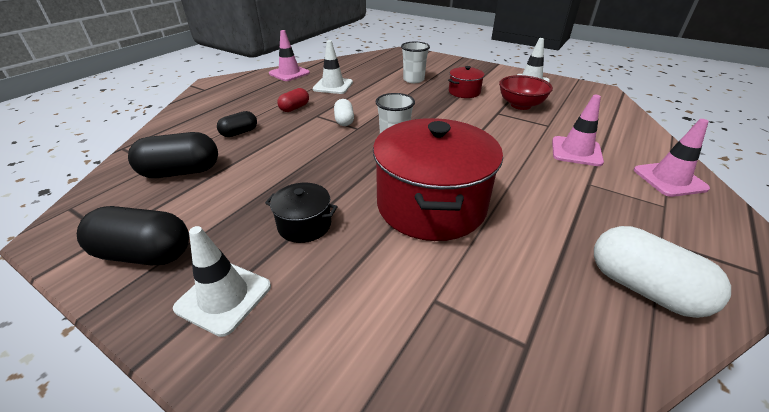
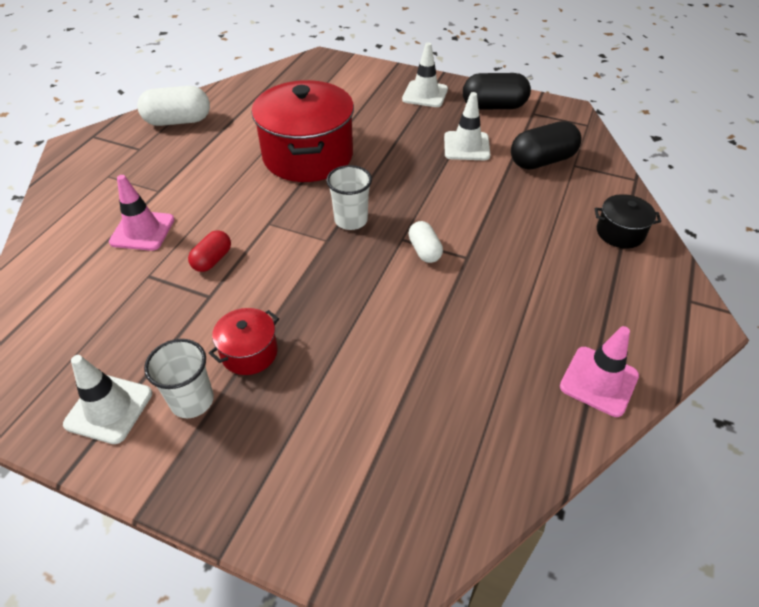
camera: 170 degrees right, 10 degrees up
black capsule [217,111,257,137] -> none
black pot [265,183,338,243] -> black pot moved to [595,194,661,248]
red capsule [277,88,309,112] -> red capsule moved to [188,230,231,272]
white traffic cone [313,40,353,94] -> white traffic cone moved to [444,92,491,160]
white cup [401,42,430,83] -> white cup moved to [144,339,214,418]
red bowl [499,75,553,110] -> none
white capsule [594,226,731,318] -> white capsule turned 45 degrees counterclockwise [137,86,210,126]
pink traffic cone [634,119,710,197] -> none

